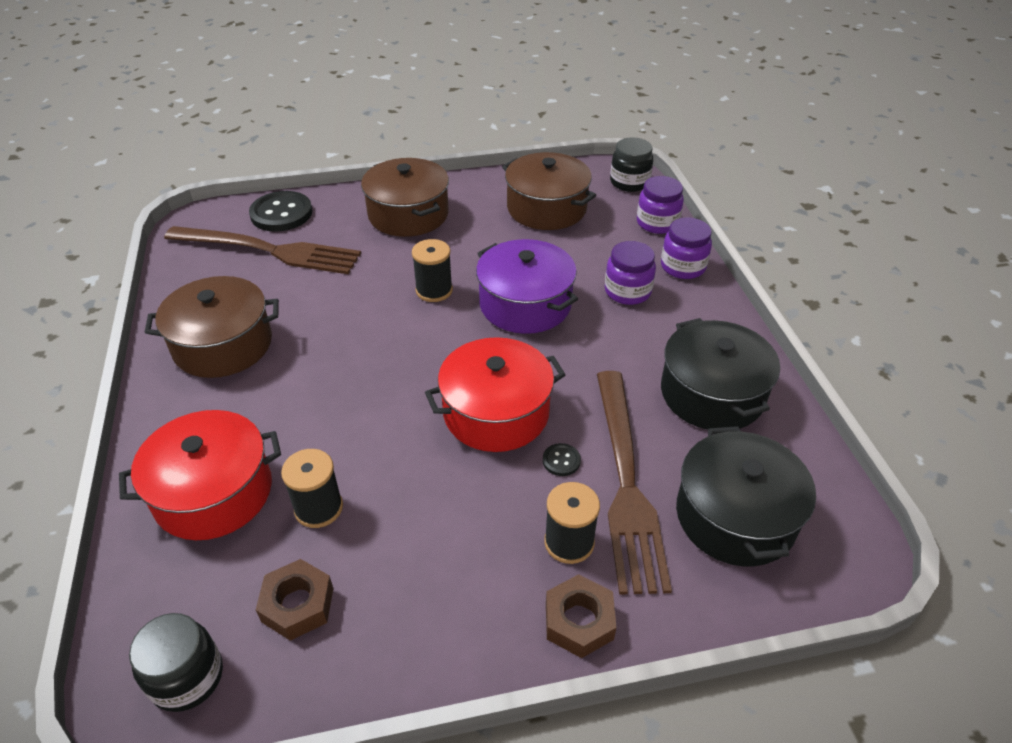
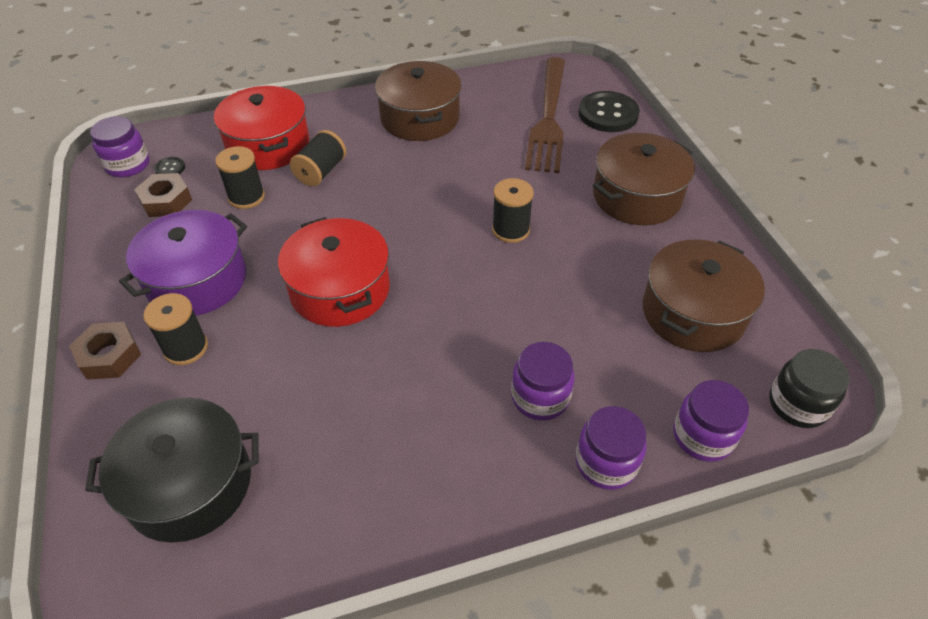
camera: 85 degrees right, 5 degrees up
black jar [129,613,223,712] -> purple jar [90,116,150,178]
purple pot [476,239,578,334] -> purple pot moved to [119,210,247,316]
black button [543,443,581,476] -> black button moved to [154,157,185,174]
brown fork [597,371,672,595] -> none
black pot [661,318,780,430] -> none
none -> black spool [290,130,346,187]

